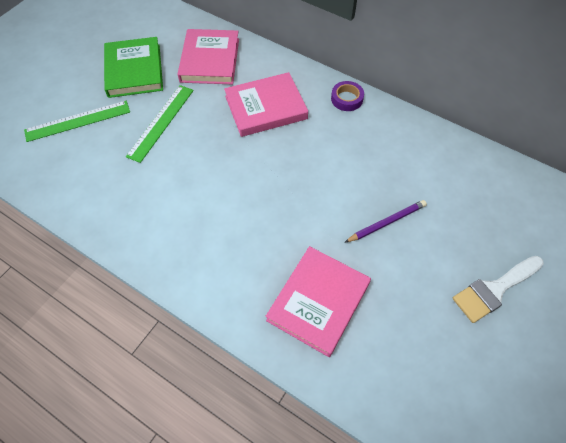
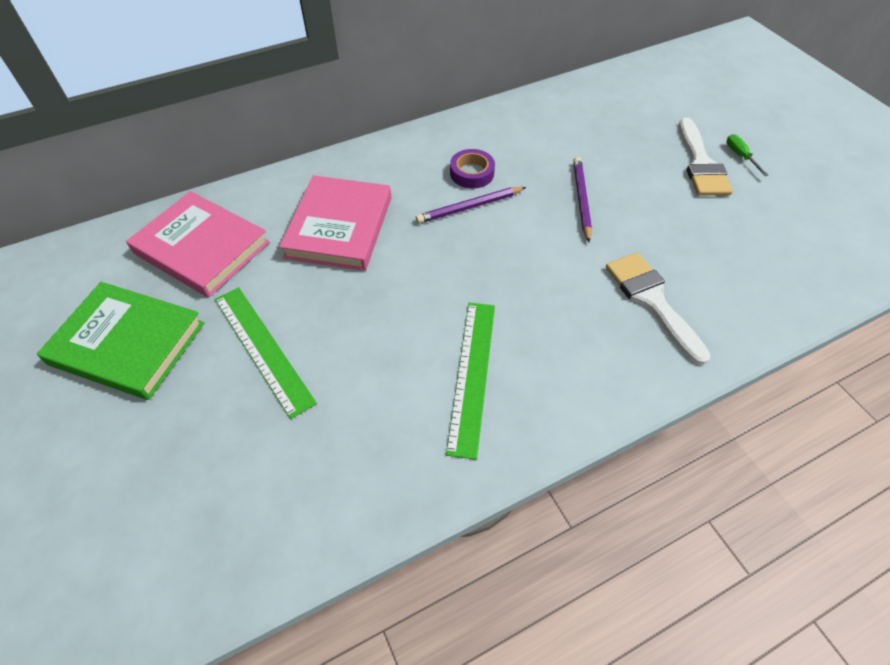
camera: 60 degrees left, 5 degrees down
green ruler [24,101,130,142] -> green ruler moved to [446,303,495,460]
pink book [266,246,371,357] -> white brush [606,253,710,365]
purple tape [331,81,364,111] -> purple tape moved to [450,149,495,189]
none -> purple pencil [416,187,526,223]
none -> green screwdriver [727,134,768,176]

